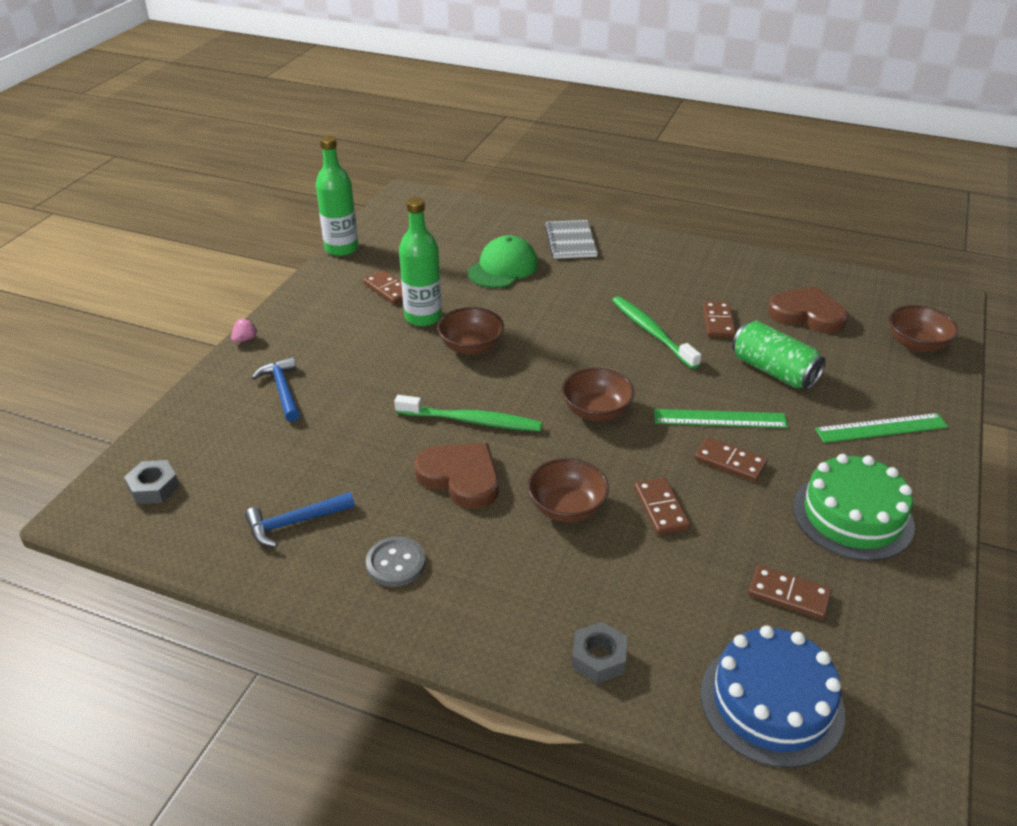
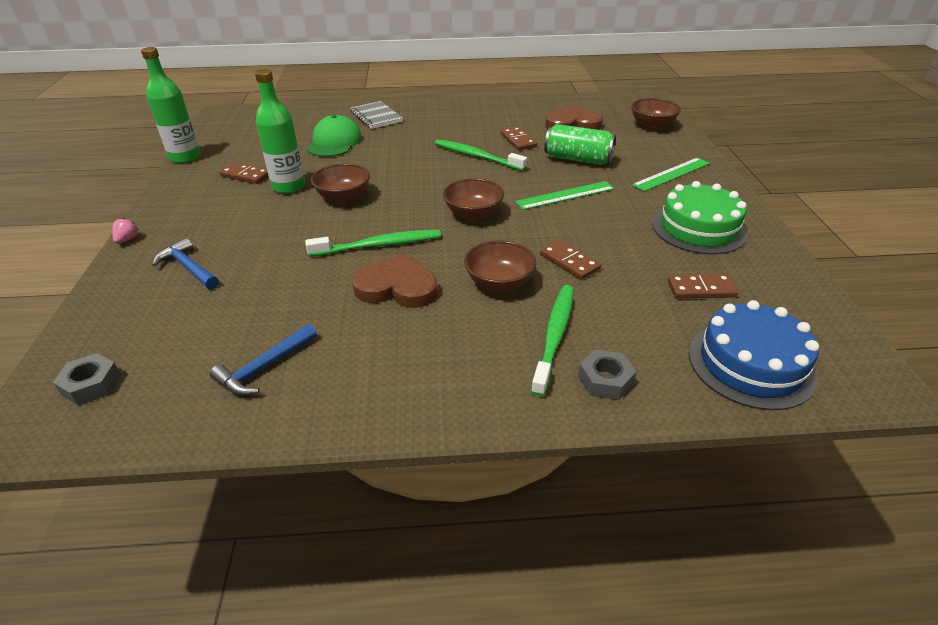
camera: 25 degrees left, 0 degrees up
grey button [366,537,426,587] -> none
brown domino [695,437,768,482] -> none
none -> green toothbrush [531,285,574,397]

